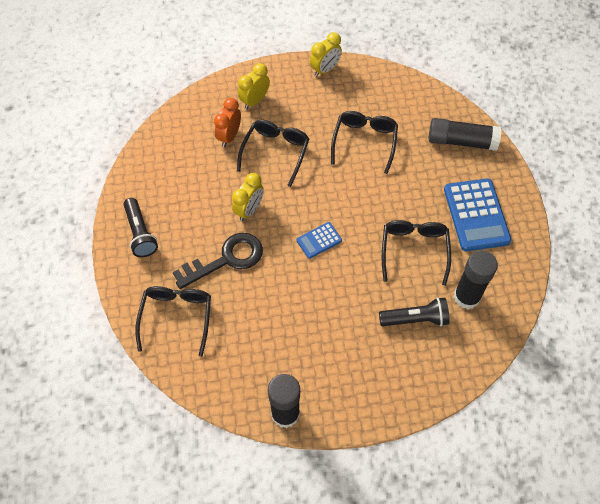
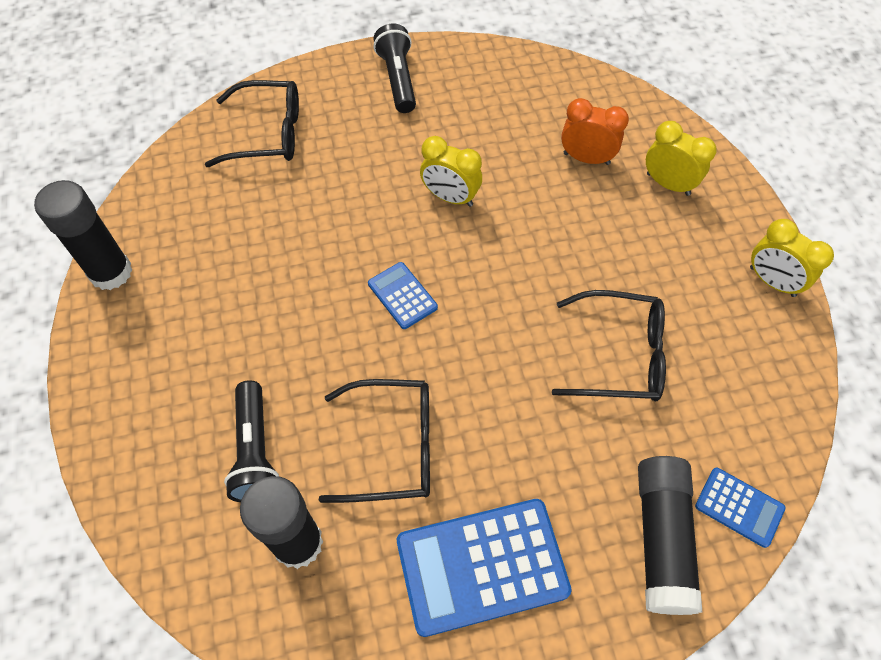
camera: 85 degrees right, 0 degrees up
black flashlight [124,198,158,257] -> black flashlight turned 105 degrees clockwise [373,24,416,113]
black key [173,233,263,289] -> none
black glasses [237,120,309,187] -> none
none -> blue calculator [695,467,785,548]

